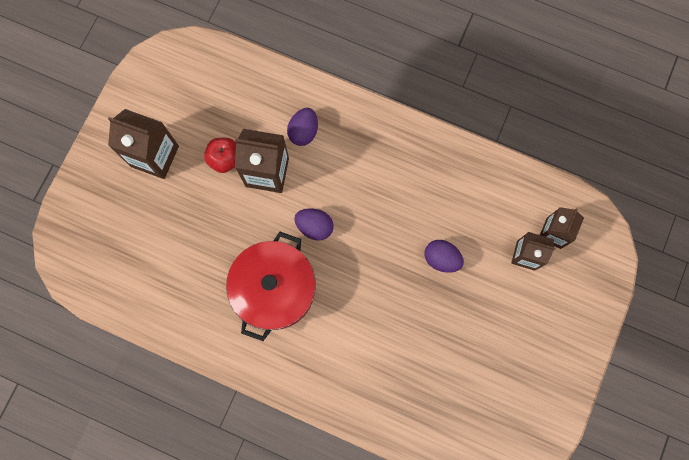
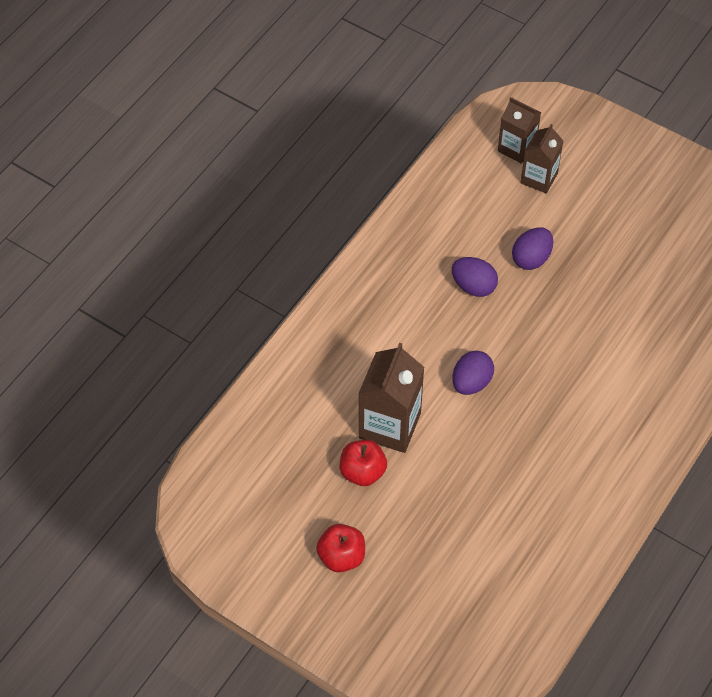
camera: 80 degrees left, 20 degrees down
brown carton [108,109,179,179] -> red apple [316,524,365,573]
red pot [226,232,316,341] -> none
purple egg [287,108,318,146] -> purple egg moved to [452,257,498,297]

